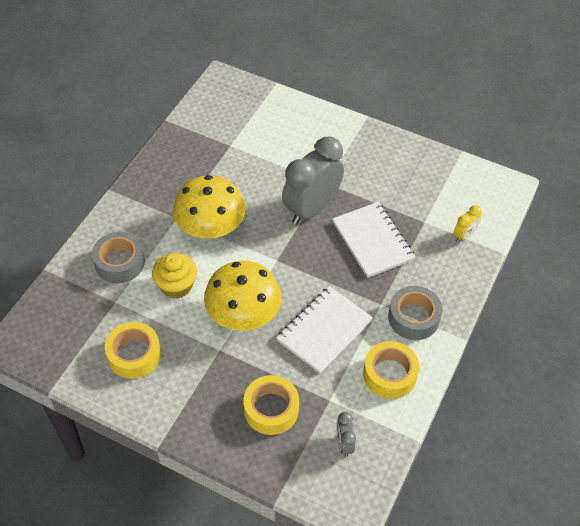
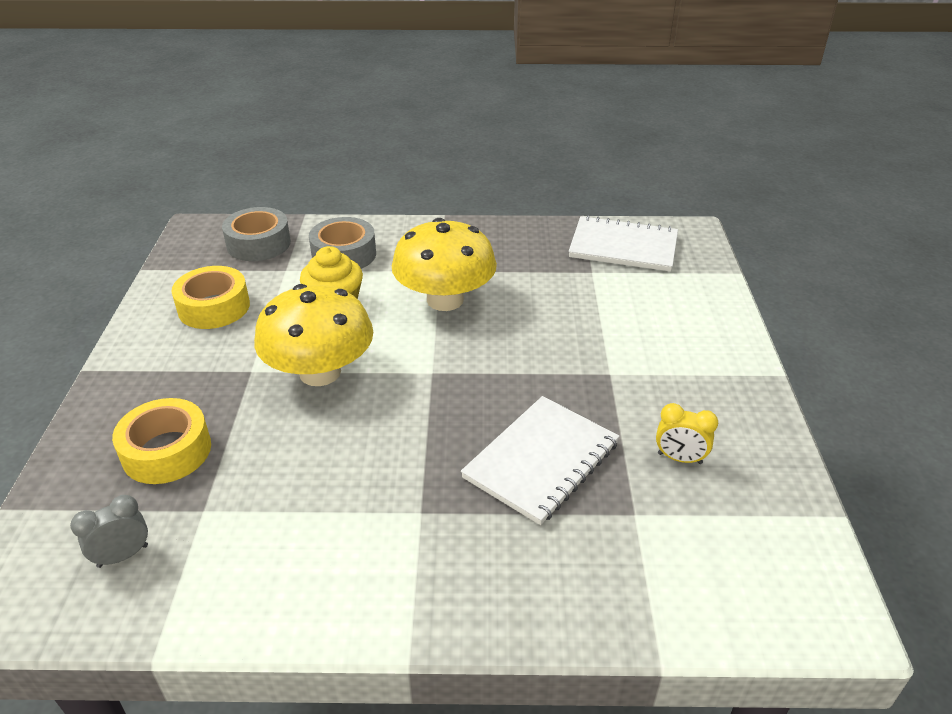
camera: 65 degrees right, 15 degrees down
white notebook [276,286,373,373] -> white notebook moved to [569,215,678,271]
grey clock [282,136,344,224] -> none
yellow tape [363,341,419,399] -> none
grey tape [388,286,442,340] -> grey tape moved to [222,207,291,261]
yellow clock [454,205,482,242] -> yellow clock moved to [656,403,718,464]

